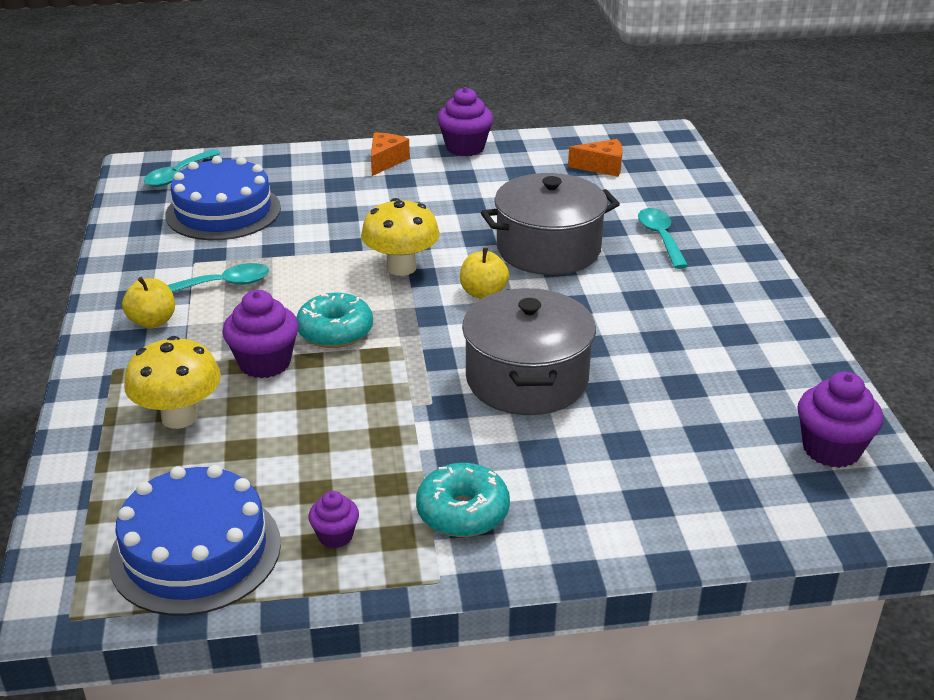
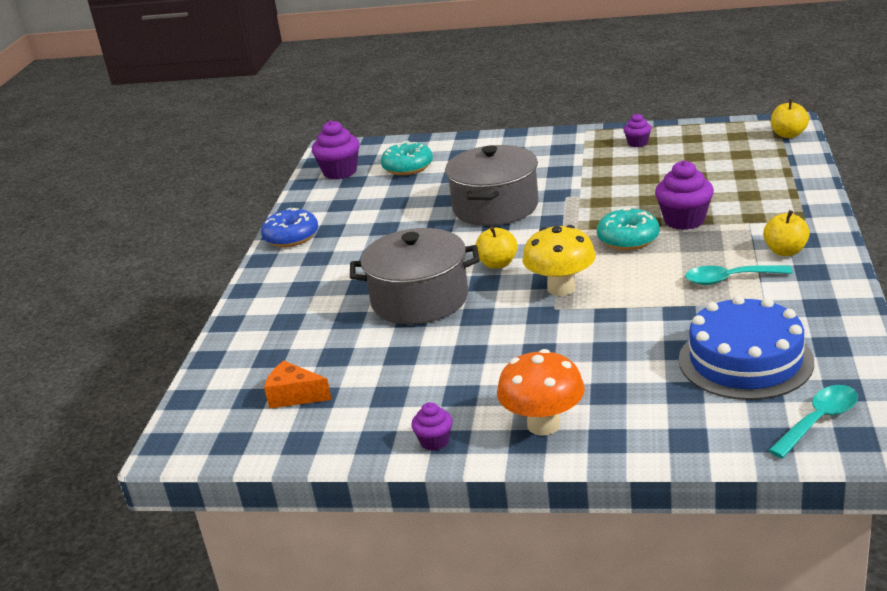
camera: 160 degrees left, 5 degrees down
blue cake [109,465,281,616] -> none
yellow mushroom [124,336,221,429] -> none
orange cheese [371,133,410,176] -> orange mushroom [497,349,585,436]
turquoise donut [416,463,510,537] -> turquoise donut moved to [381,141,433,175]
purple cupcake [437,87,493,156] -> purple cupcake [411,402,453,451], size x0.56
turquoise spoon [638,208,688,269] -> none
none -> blue donut [261,208,318,247]
none -> yellow apple [771,99,809,138]

